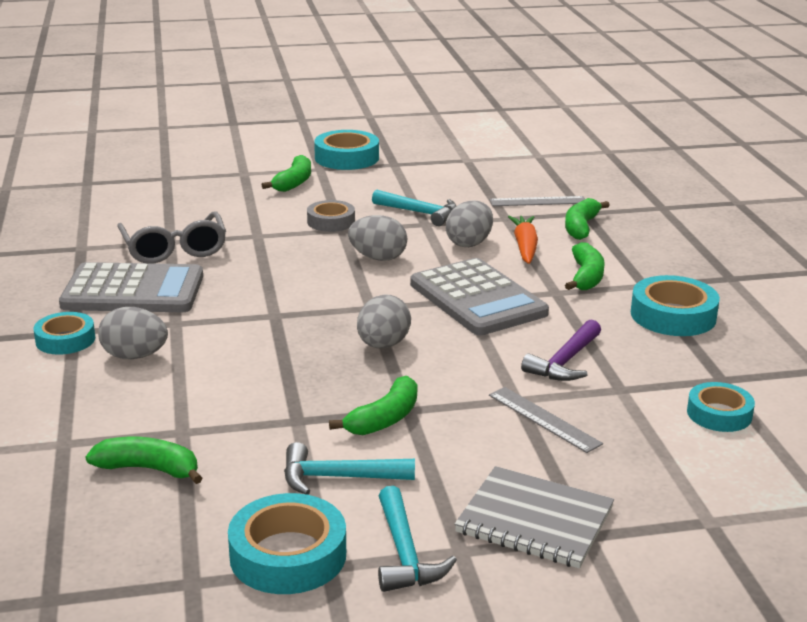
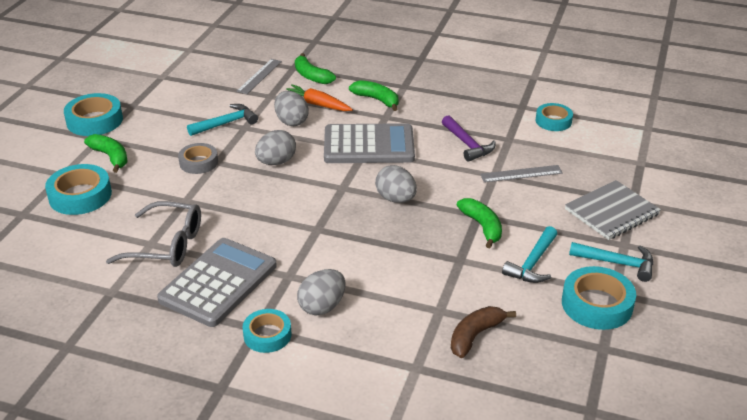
camera: 60 degrees left, 10 degrees up
green banana [86,437,203,484] -> brown banana [451,306,516,358]
turquoise tape [631,275,720,336] -> turquoise tape moved to [45,164,112,215]

